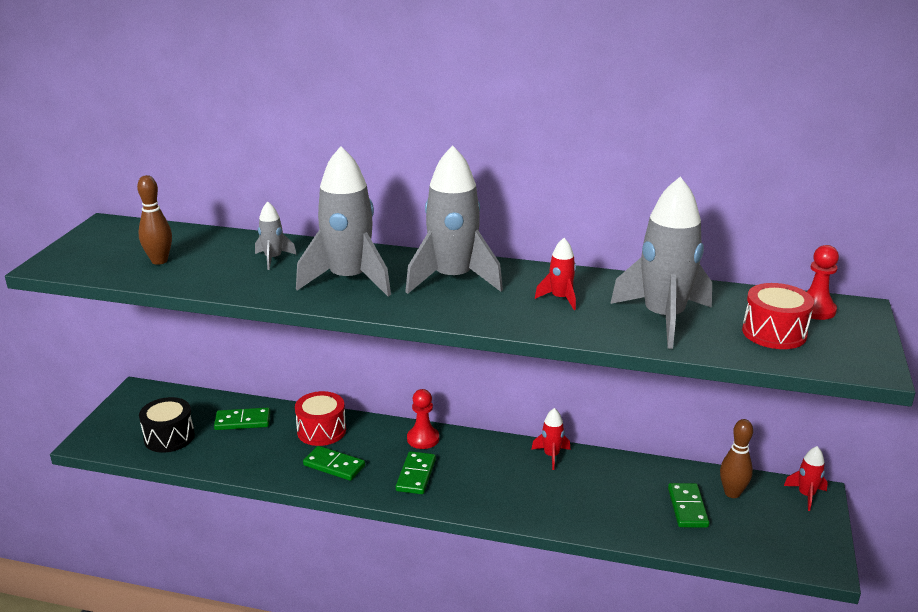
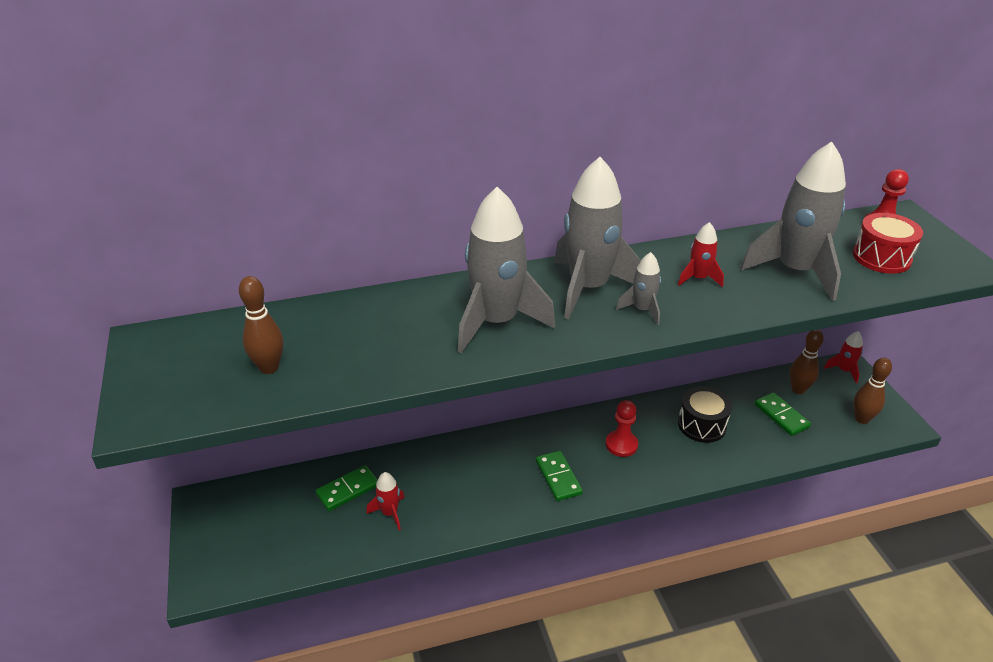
camera: 30 degrees left, 10 degrees up
black drum [139,397,195,453] -> black drum moved to [678,386,732,443]
grey rocket [255,201,297,270] -> grey rocket moved to [616,252,661,325]
red drum [295,391,346,446] -> none
green domino [303,446,365,481] -> none
red pawn [407,389,439,449] -> red pawn moved to [606,400,638,457]
red rocket [531,408,570,470] -> red rocket moved to [366,472,405,530]
none -> brown bowling pin [853,357,892,424]

